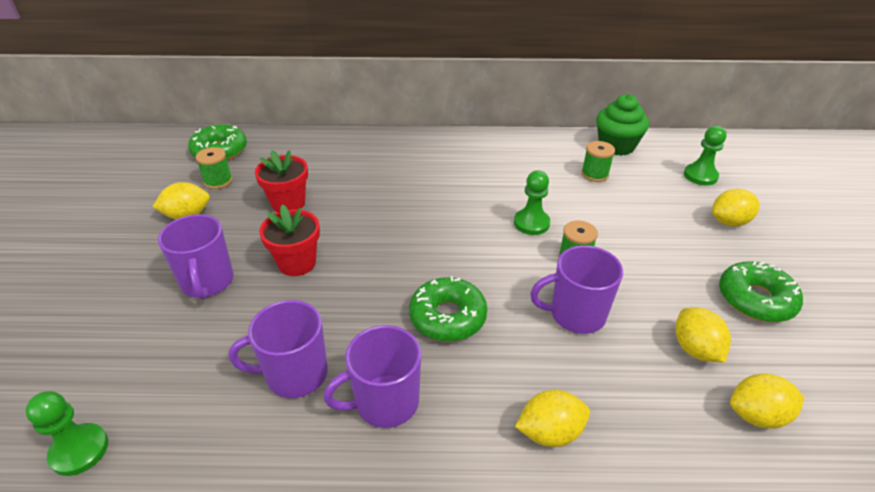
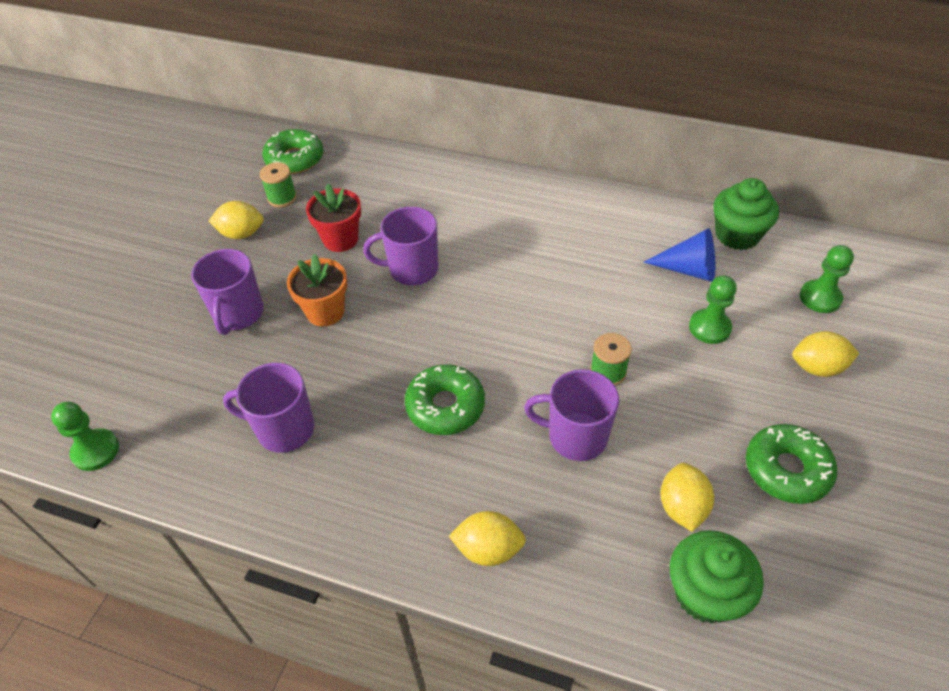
camera: 20 degrees right, 10 degrees up
red flower pot [259,204,320,276] -> orange flower pot [287,254,347,326]
purple mug [324,325,421,428] -> purple mug moved to [363,207,438,285]
green pawn [514,170,550,235] -> green pawn moved to [689,275,737,344]
green spool [581,141,615,182] -> blue cone [643,228,715,282]
yellow lemon [730,374,805,429] -> green cupcake [670,530,764,623]

